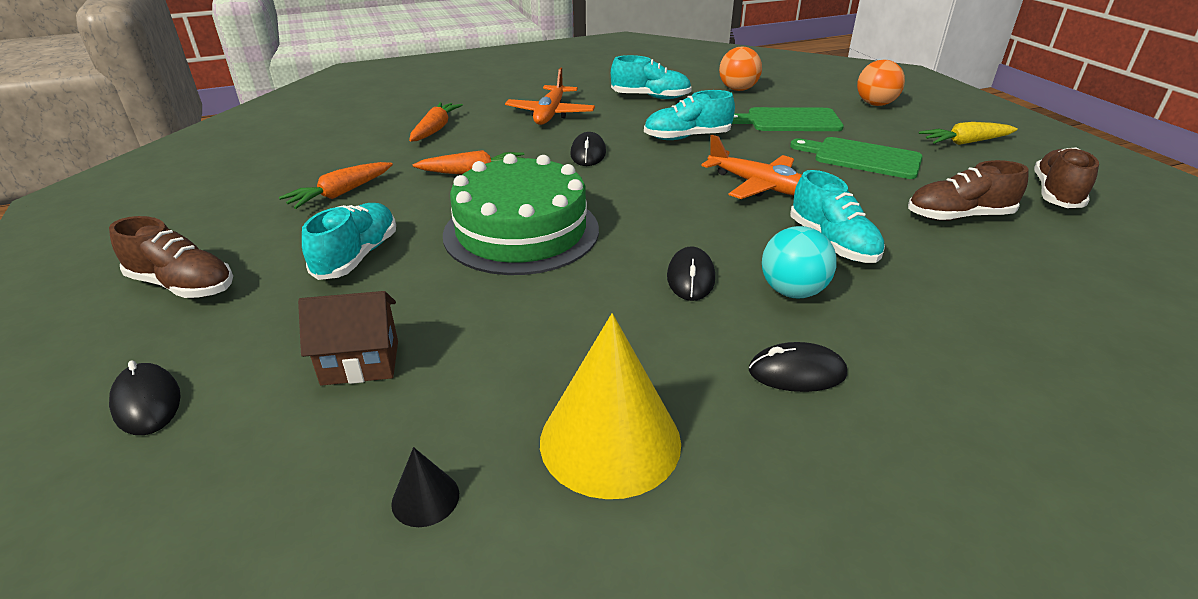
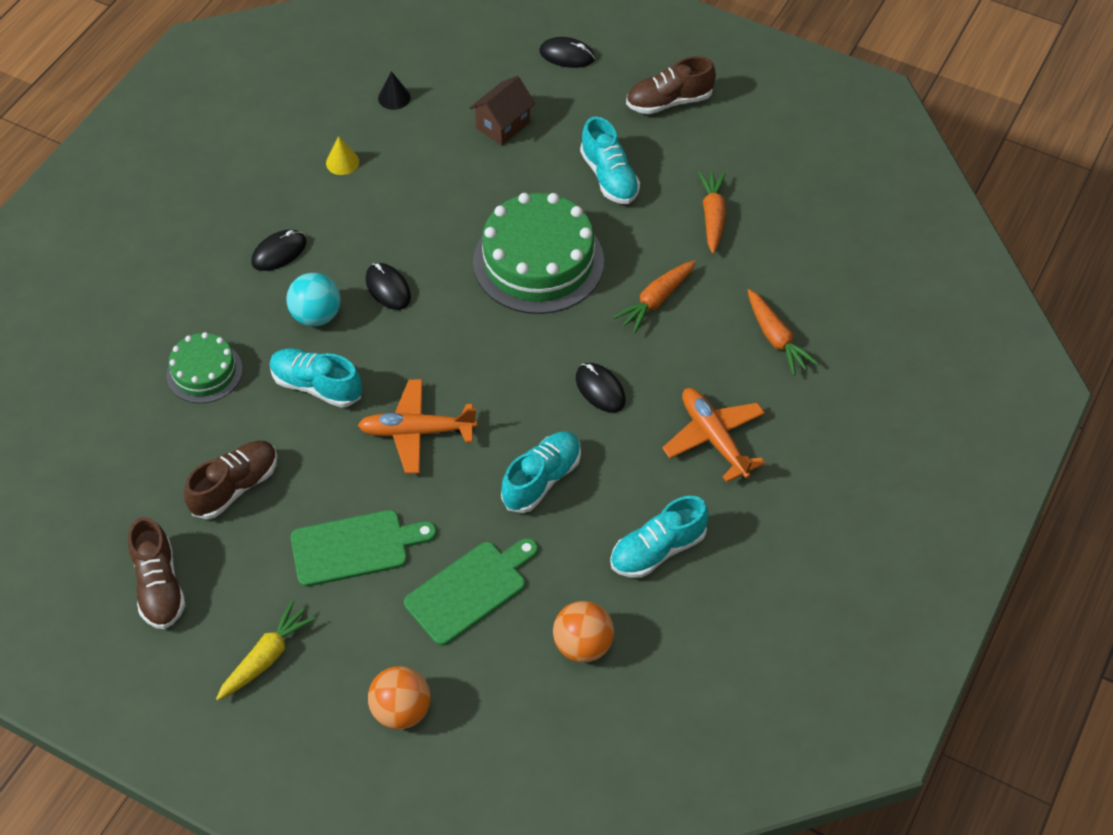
camera: 140 degrees right, 20 degrees up
yellow cone [540,313,681,499] -> yellow cone [326,136,359,175], size x0.43
none -> green cake [167,332,243,403]

